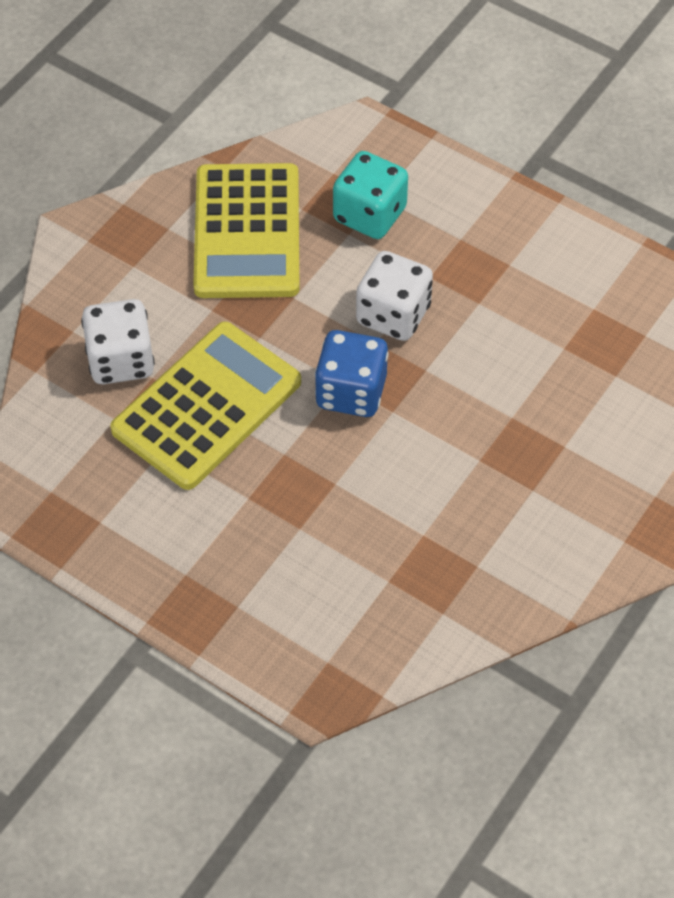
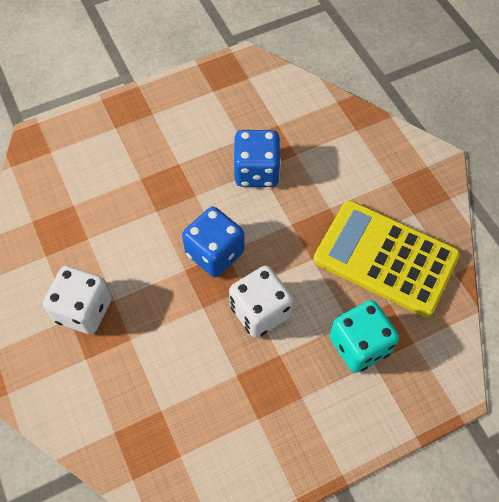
camera: 120 degrees right, 5 degrees up
white dice [81,299,155,384] -> white dice moved to [43,266,112,334]
yellow calculator [110,321,301,490] -> blue dice [234,130,281,187]

